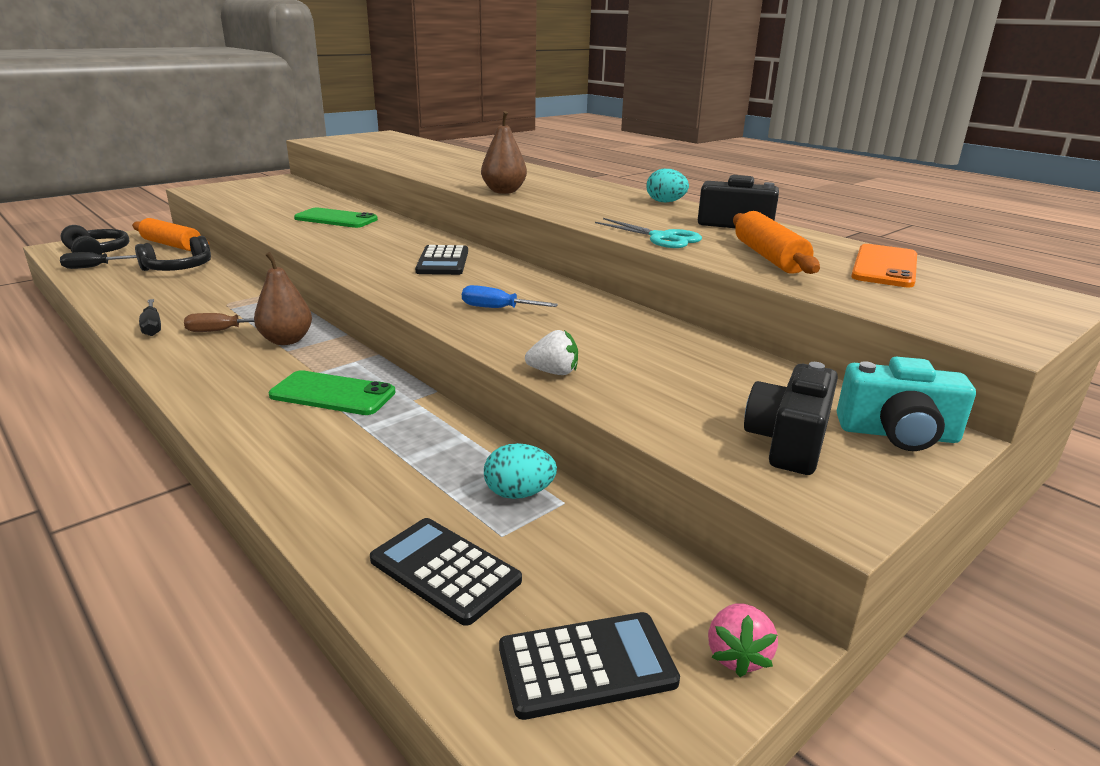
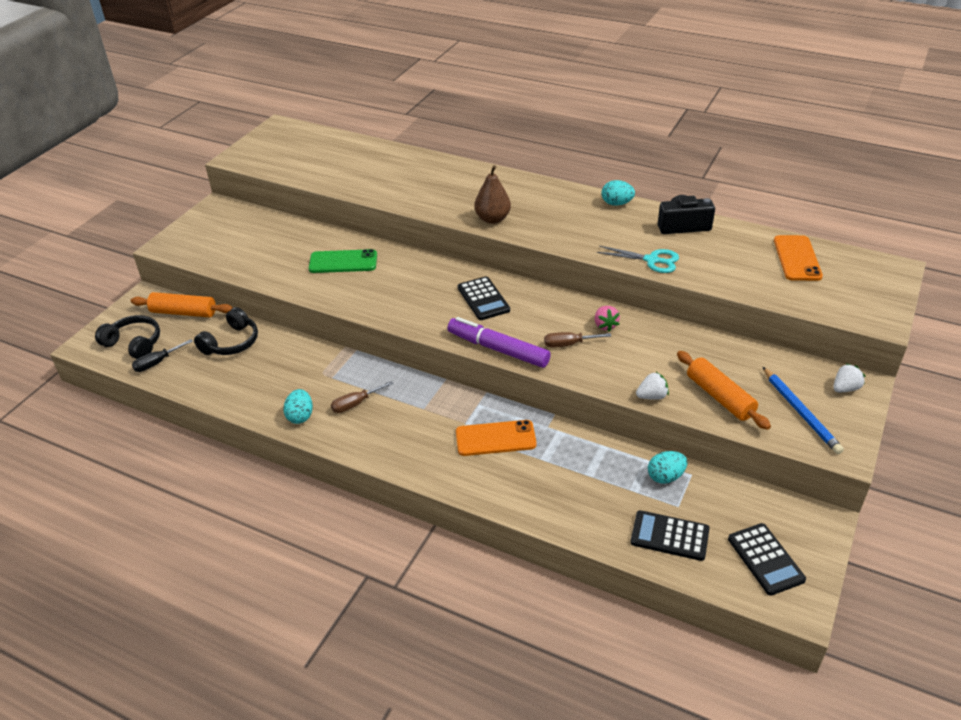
camera: 20 degrees left, 15 degrees up
black screwdriver [139,299,161,336] -> turquoise egg [283,389,313,424]
brown pear [254,252,312,345] -> none
green phone [269,370,396,415] -> orange phone [456,420,537,456]
blue screwdriver [462,285,558,308] -> brown screwdriver [544,332,611,348]
black calculator [499,612,680,720] -> black calculator turned 105 degrees clockwise [728,523,806,596]
pink strawberry [708,603,778,677] -> pink strawberry moved to [595,306,620,332]
orange rolling pin [733,211,820,274] -> orange rolling pin moved to [677,351,771,430]
black camera [744,362,838,475] -> blue pencil [763,367,844,454]
turquoise camera [837,357,976,451] -> white strawberry [834,363,866,392]
none -> purple marker [447,317,551,368]

